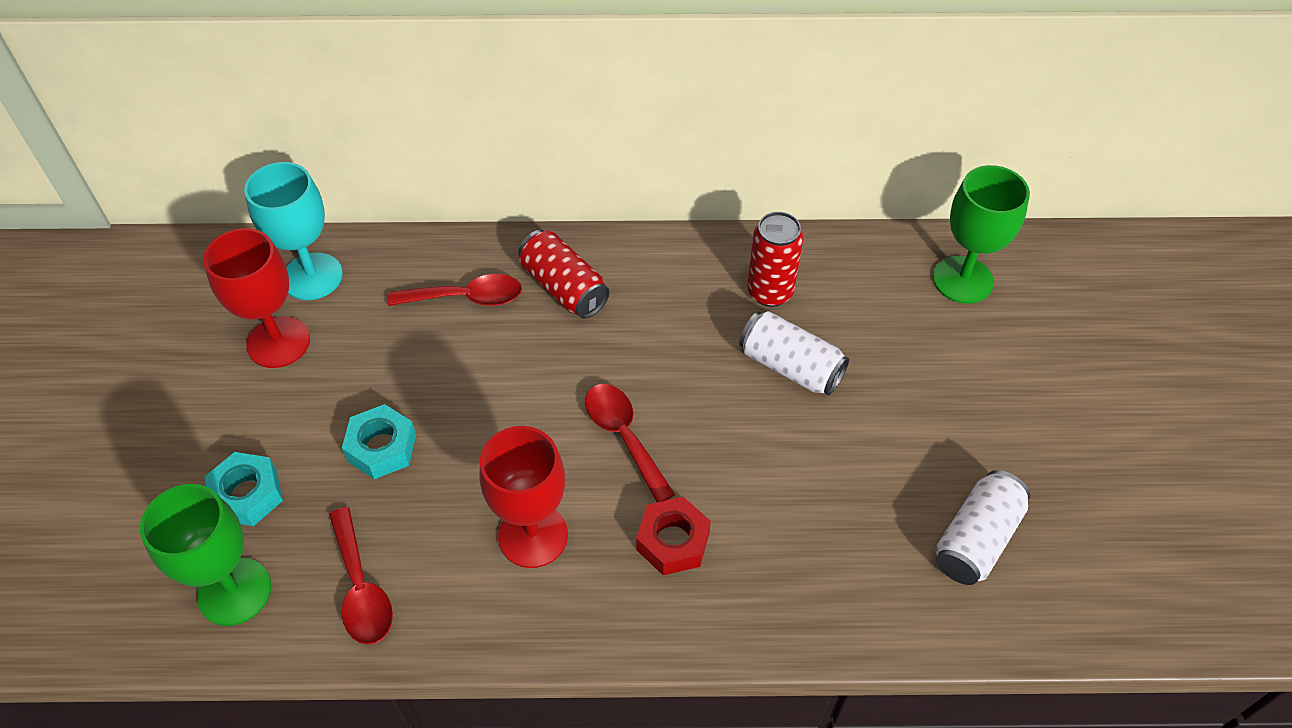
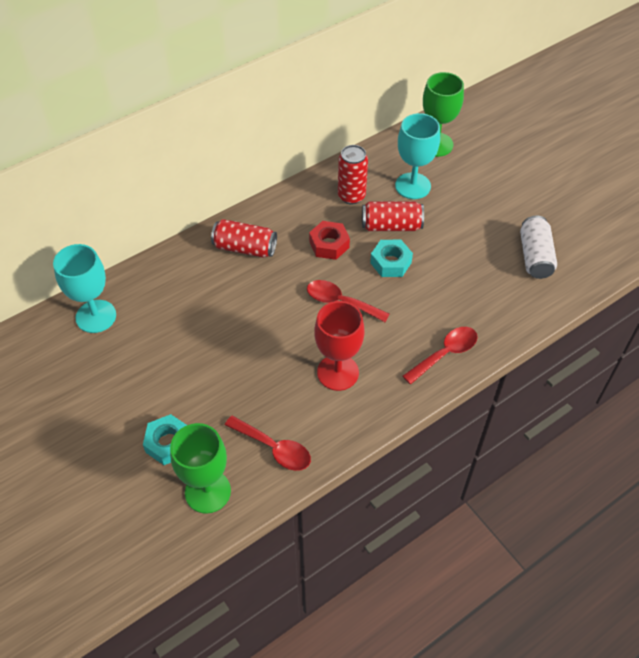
camera: 35 degrees left, 0 degrees up
red goblet [203,228,310,368] -> none
turquoise nut [342,404,416,479] -> turquoise nut moved to [370,240,413,277]
red spoon [387,274,522,306] -> red spoon moved to [402,327,478,384]
red nut [636,497,711,575] -> red nut moved to [309,221,350,260]
white can [739,311,849,396] -> red can [362,202,424,231]
none -> turquoise goblet [395,113,440,199]

